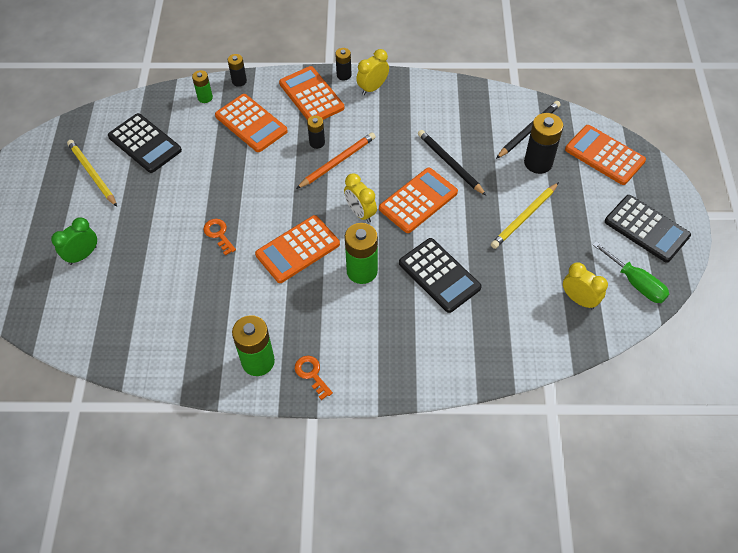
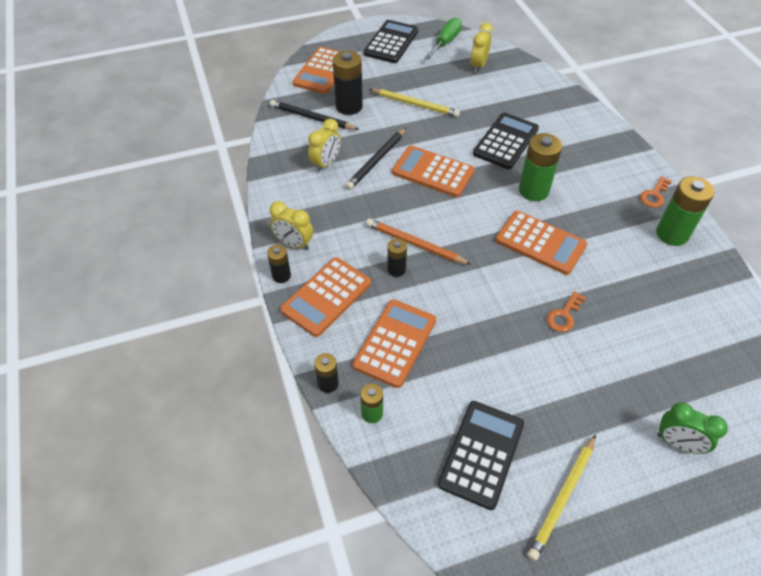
camera: 110 degrees left, 5 degrees down
yellow clock [344,173,377,223] -> yellow clock moved to [308,119,341,172]

